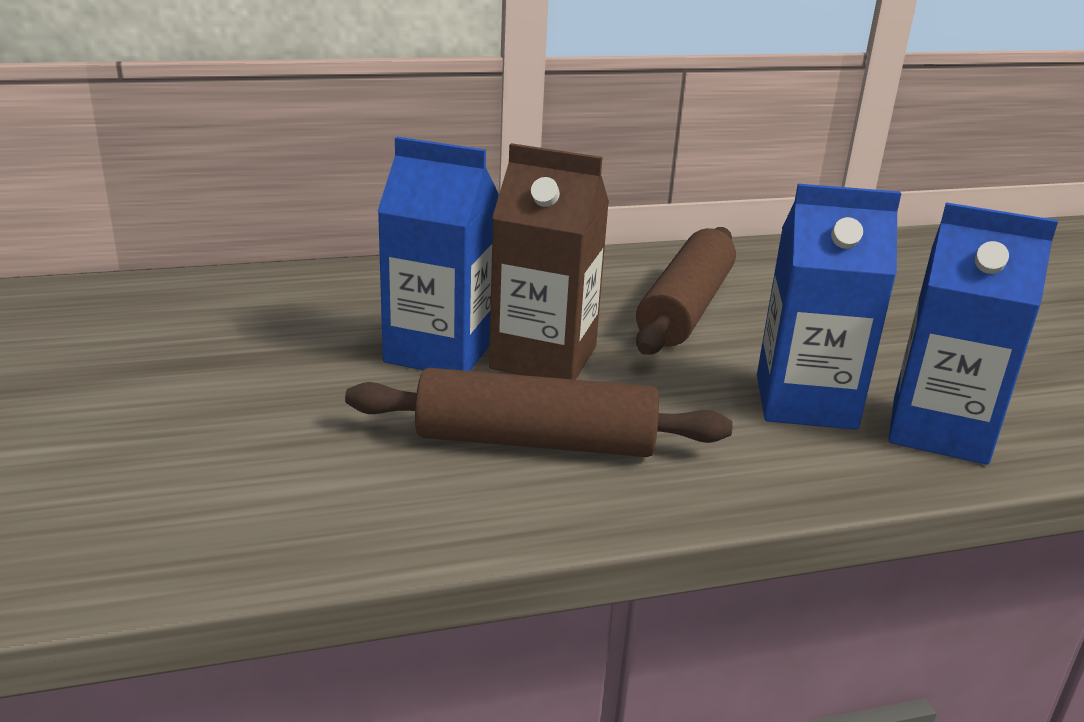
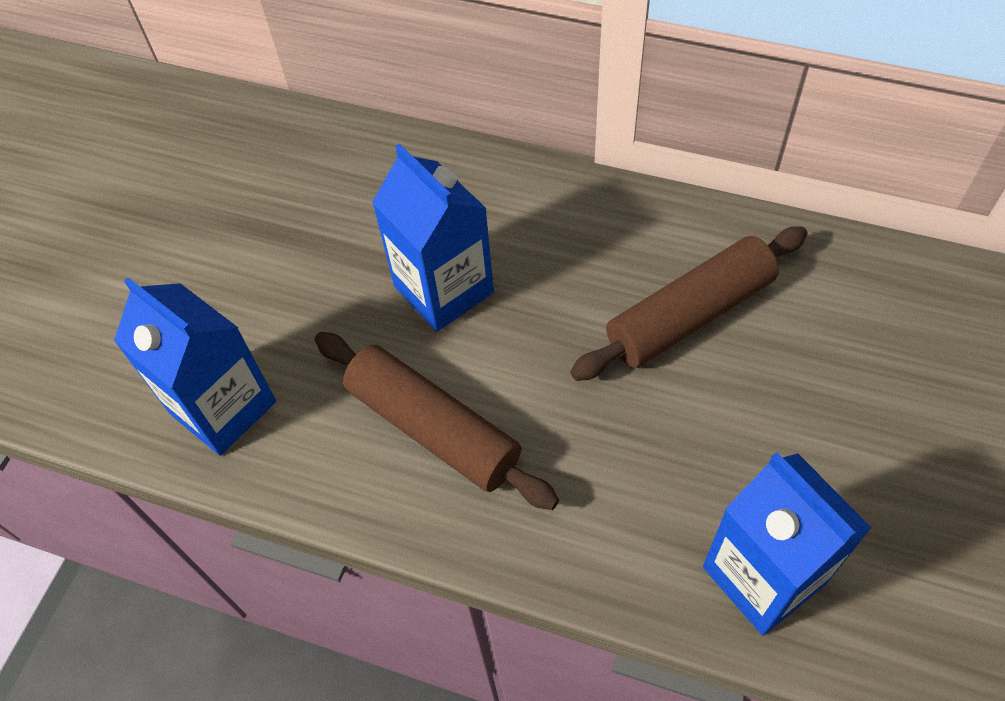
camera: 40 degrees right, 30 degrees up
brown carton [489,143,609,380] -> none
blue carton [757,184,901,430] -> blue carton moved to [114,278,276,456]

